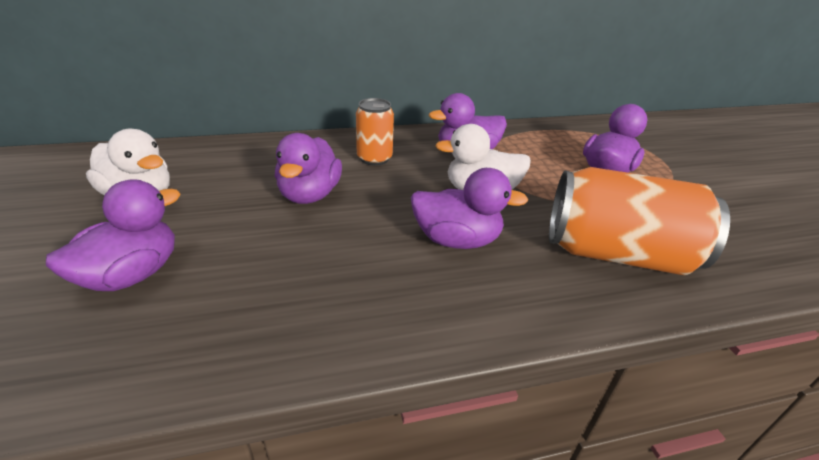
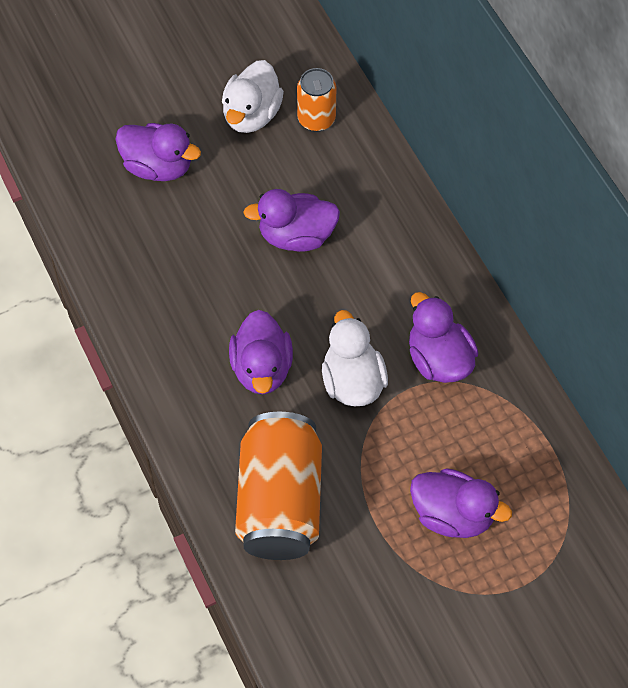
camera: 80 degrees right, 25 degrees up
orange can [356,98,394,166] -> orange can moved to [297,68,336,132]

